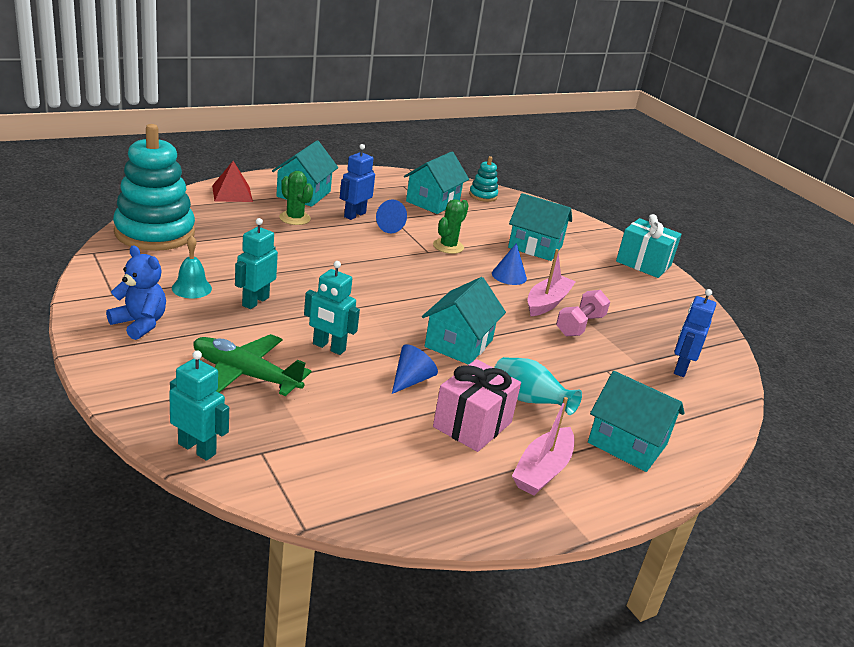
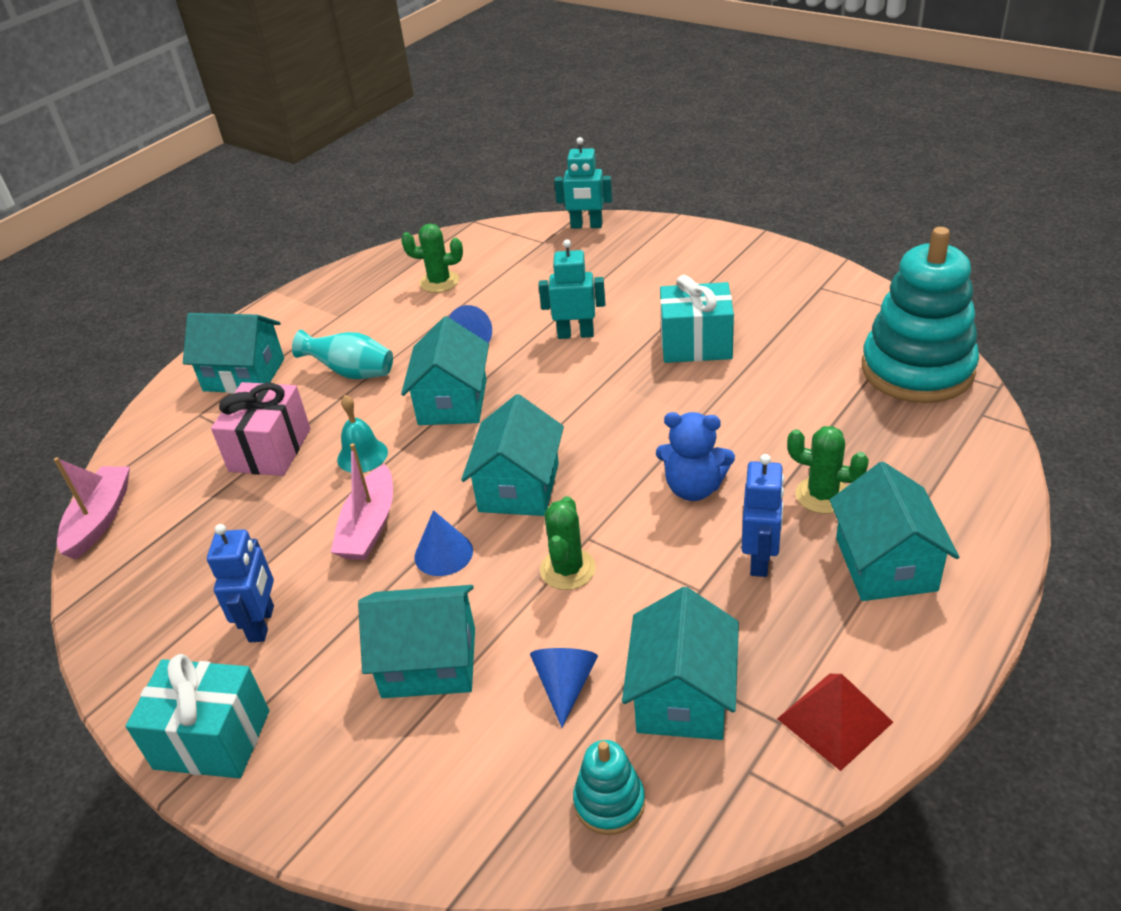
camera: 165 degrees right, 10 degrees up
blue teddy bear [106,246,166,340] -> blue teddy bear moved to [656,412,735,501]
turquoise bell [172,235,212,298] -> turquoise bell moved to [337,395,388,473]
green plane [193,334,311,396] -> none
red pyramid [212,161,253,202] -> red pyramid moved to [777,674,893,771]
turquoise robot [235,218,278,309] -> turquoise gift [660,275,734,363]
blue cone [376,199,407,233] -> blue cone moved to [530,648,598,728]
pink gift [433,359,521,452] -> pink gift moved to [211,382,311,476]
pink boat [512,397,574,496] -> pink boat moved to [54,457,130,560]
pink dumbbell [556,290,610,336] -> none
blue robot [674,289,716,377] -> blue robot moved to [207,524,274,642]
none -> green cactus [401,223,463,293]
none -> turquoise house [461,394,564,516]

